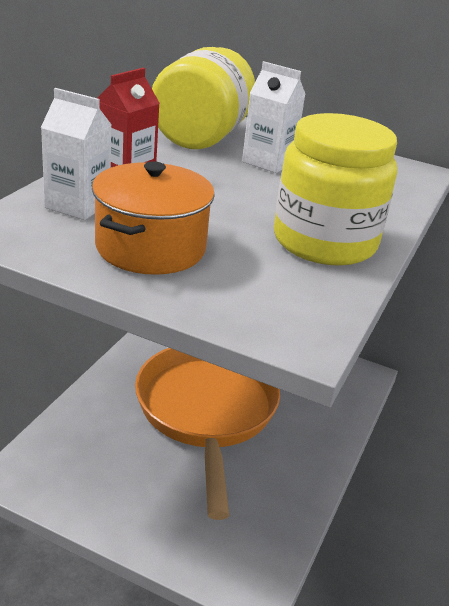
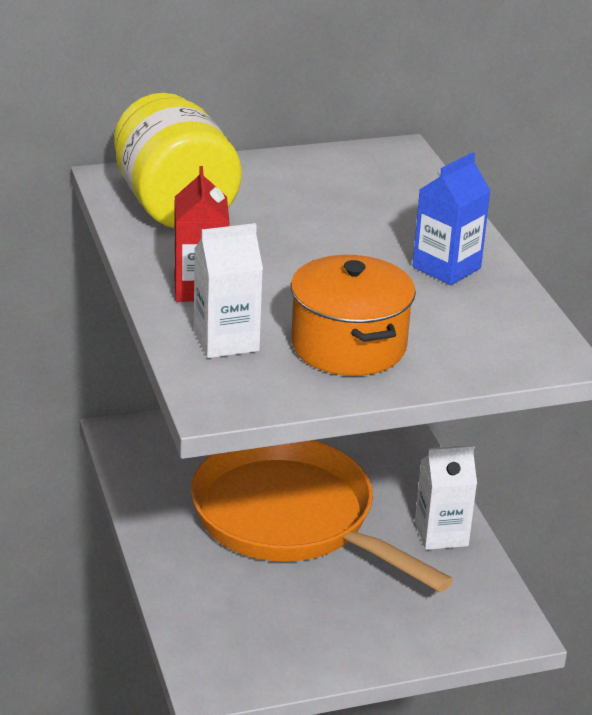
camera: 40 degrees left, 0 degrees up
white carton [242,61,306,173] -> white carton moved to [415,445,477,550]
yellow jar [274,113,397,266] -> blue carton [413,152,491,285]

